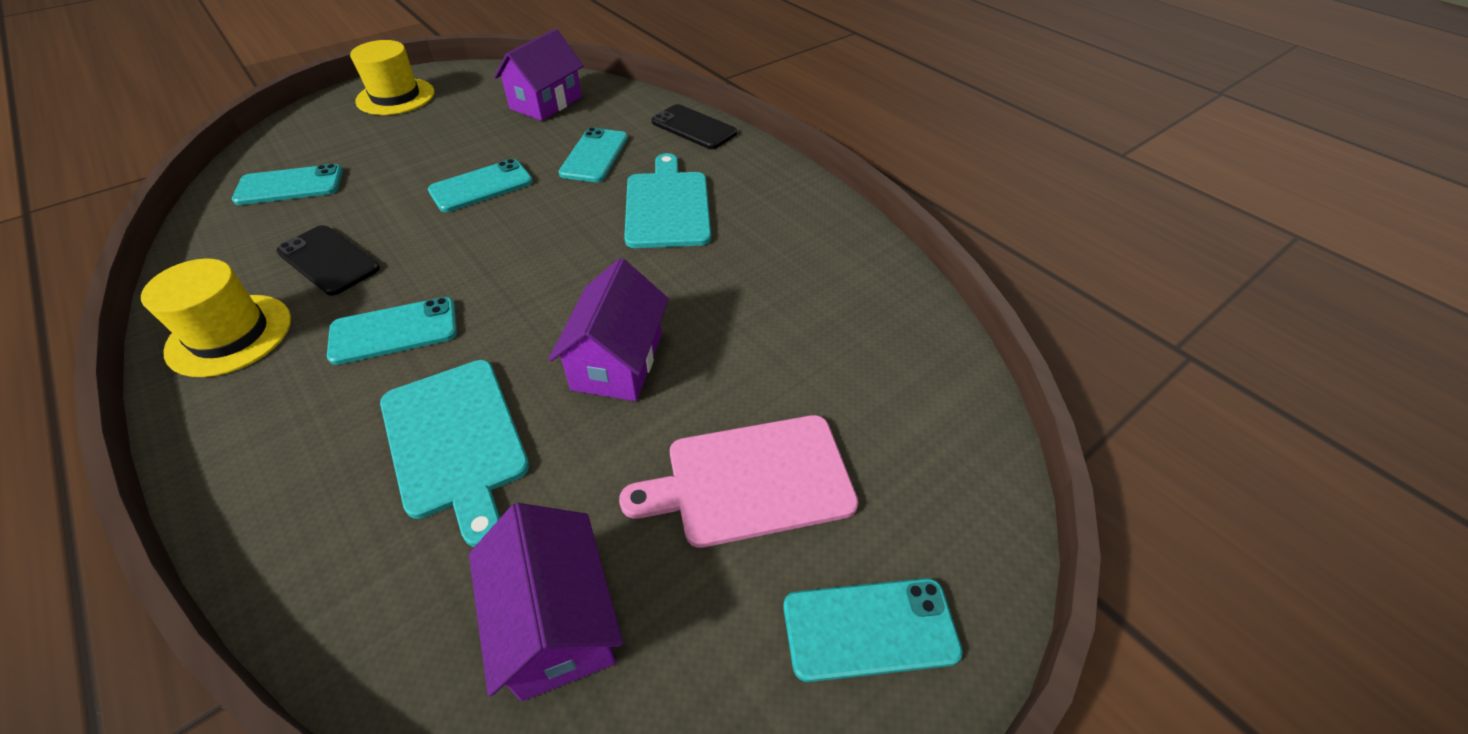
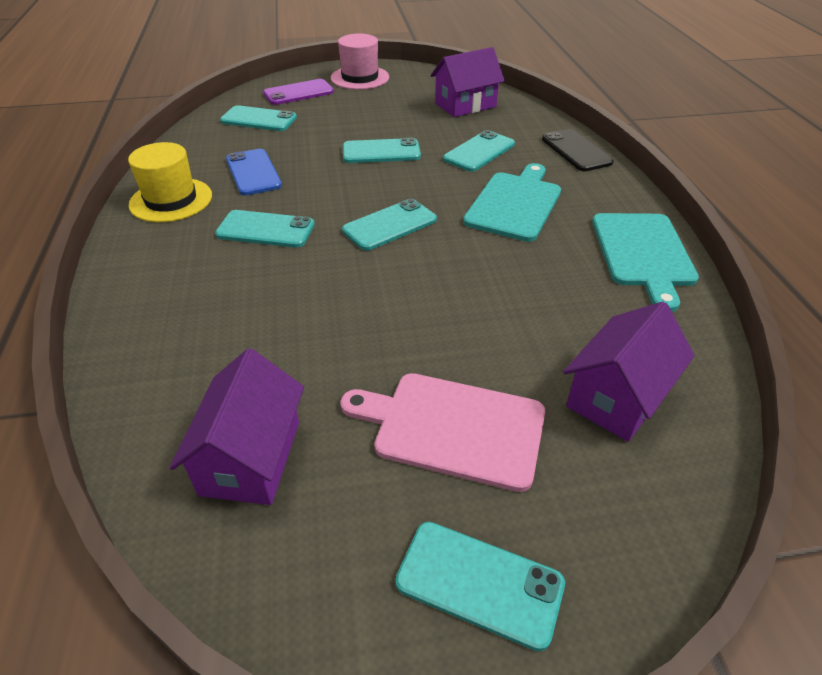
camera: 30 degrees right, 5 degrees down
black phone [276,225,380,296] -> blue phone [226,149,282,196]
yellow hat [350,40,434,115] -> pink hat [331,34,389,90]
turquoise cutting board [380,360,529,547] -> turquoise cutting board moved to [592,213,699,312]
purple house [548,258,669,401] -> purple house moved to [563,301,695,442]
none -> purple phone [263,79,334,105]
none -> turquoise phone [342,199,437,251]

